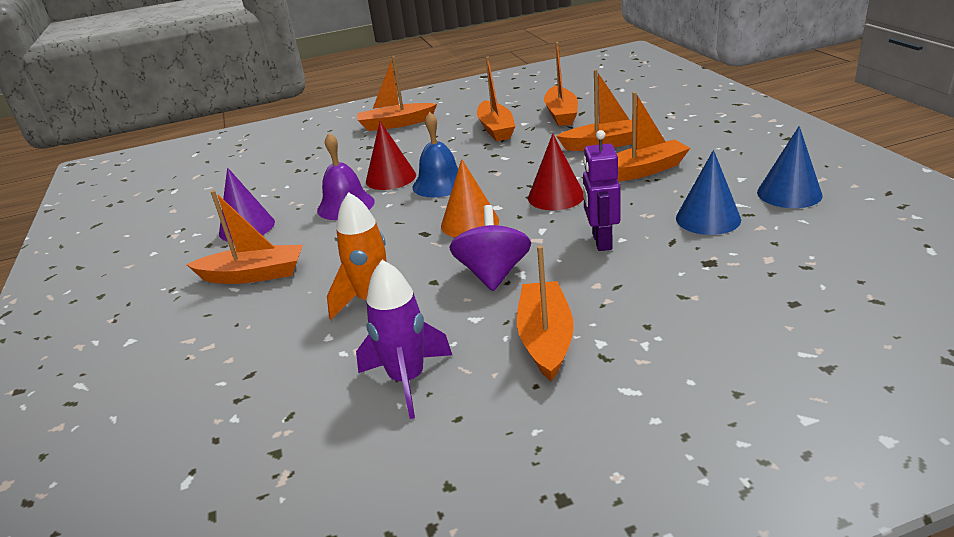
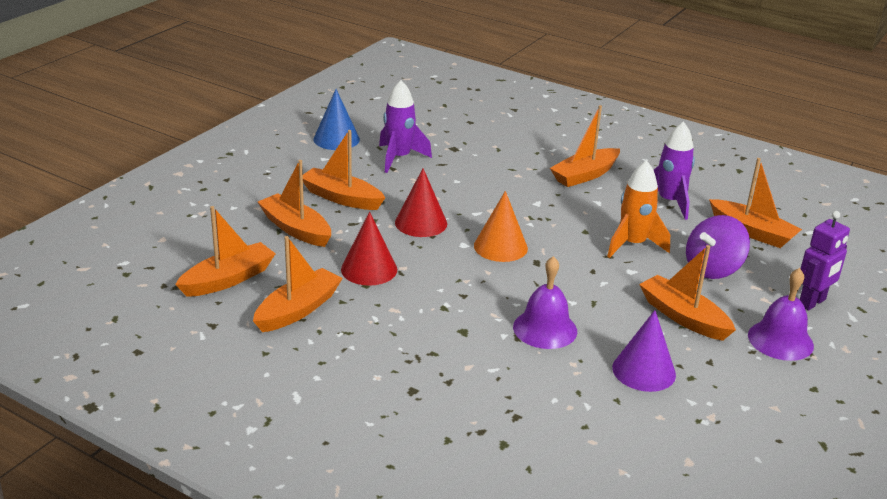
camera: 135 degrees left, 0 degrees up
orange boat [357,56,437,131] -> orange boat moved to [709,158,802,248]
red cone [366,121,416,190] -> red cone moved to [341,212,397,286]
blue bell [413,112,458,197] -> none
purple spinning top [450,205,531,291] -> purple spinning top moved to [686,215,750,279]
purple robot [583,130,621,251] -> purple robot moved to [800,211,850,311]
blue cone [676,150,741,235] -> purple rocket [379,80,432,173]
none -> purple bell [748,268,814,361]

